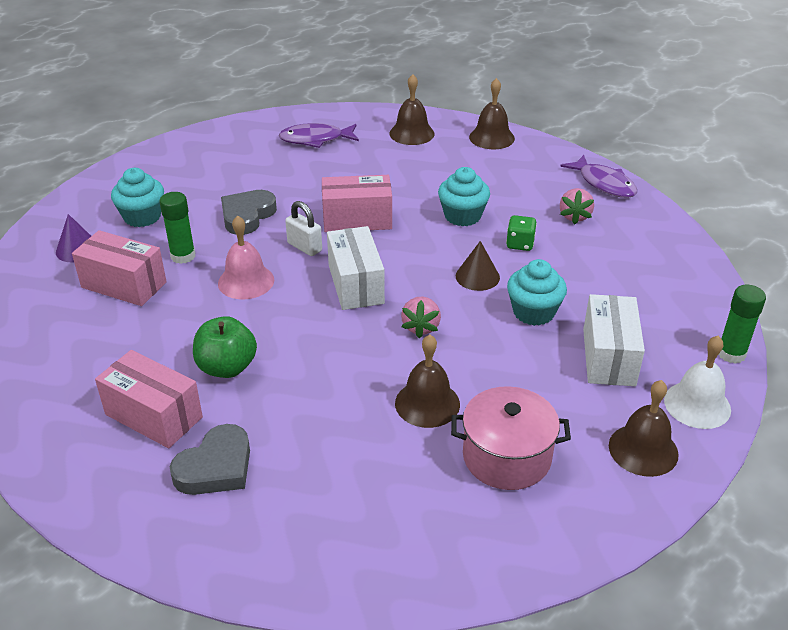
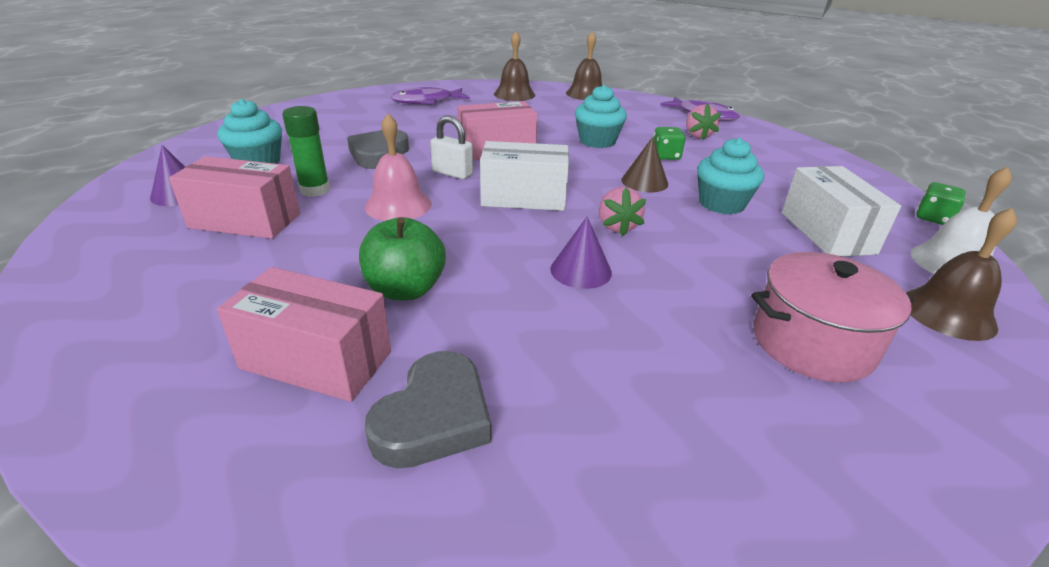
camera: 15 degrees left, 5 degrees down
white box [327,226,385,310] -> white box turned 60 degrees counterclockwise [480,141,569,211]
brown bell [395,334,460,428] -> none
green glue stick [718,285,766,364] -> green dice [916,182,966,225]
none -> purple cone [550,217,612,289]

